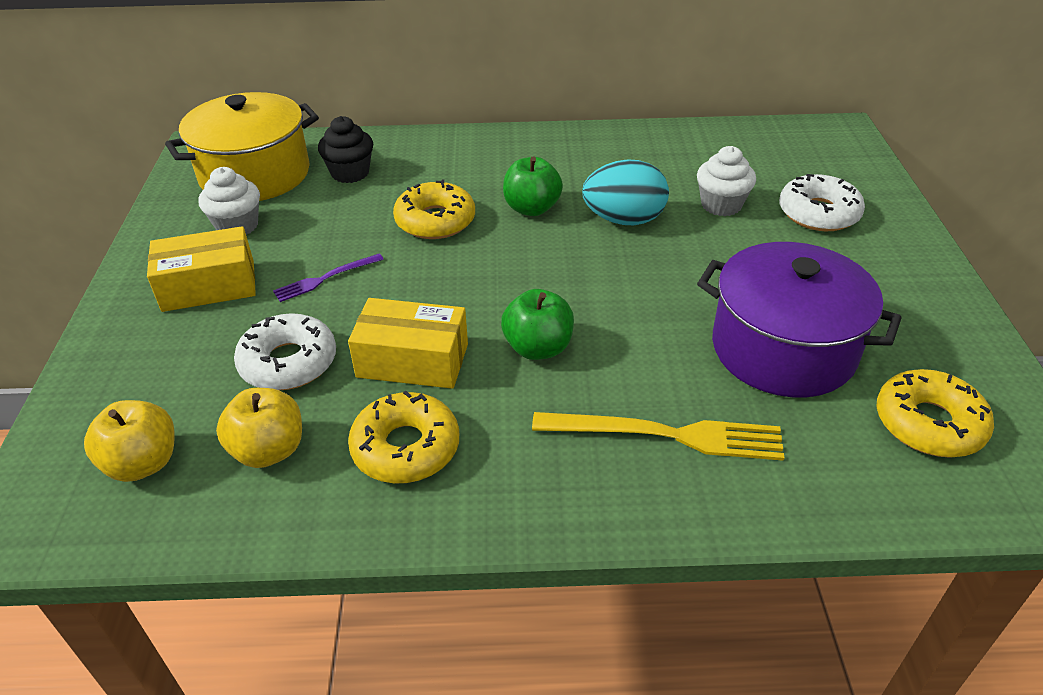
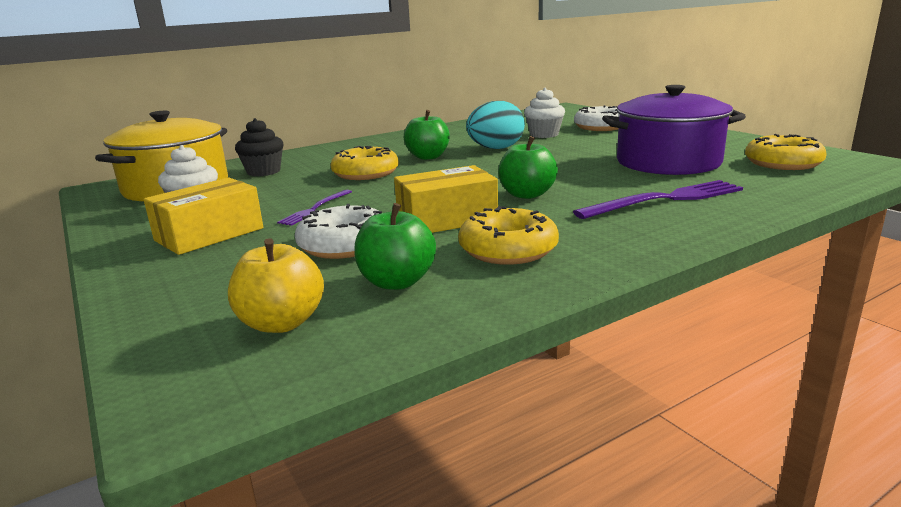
camera: 30 degrees left, 20 degrees down
yellow apple [216,388,302,468] -> green apple [354,203,436,290]
yellow fork [532,412,785,461] -> purple fork [573,180,743,219]

